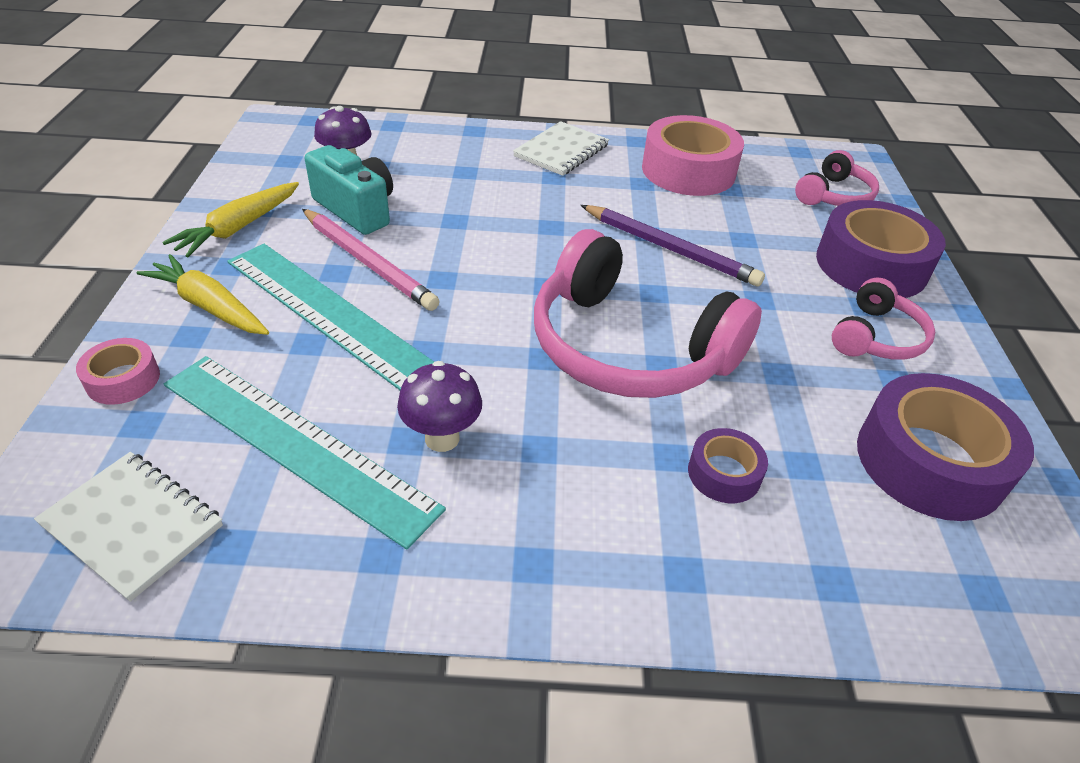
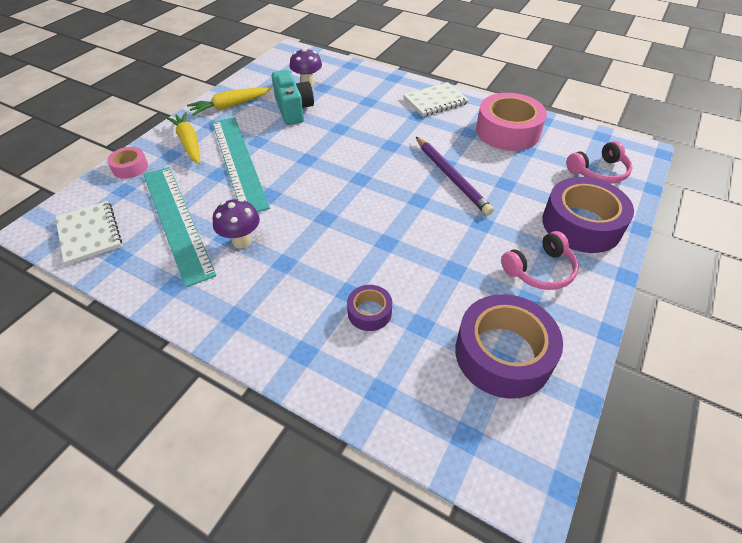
camera: 30 degrees right, 5 degrees up
pink pencil [302,209,440,311] -> none
pink headphones [534,229,762,398] -> none

